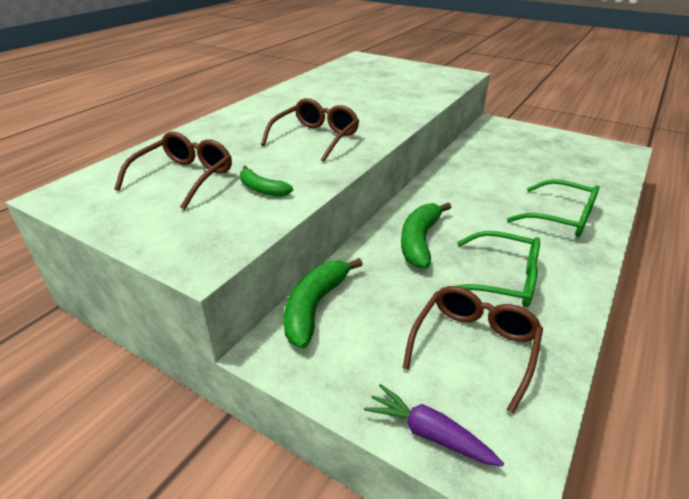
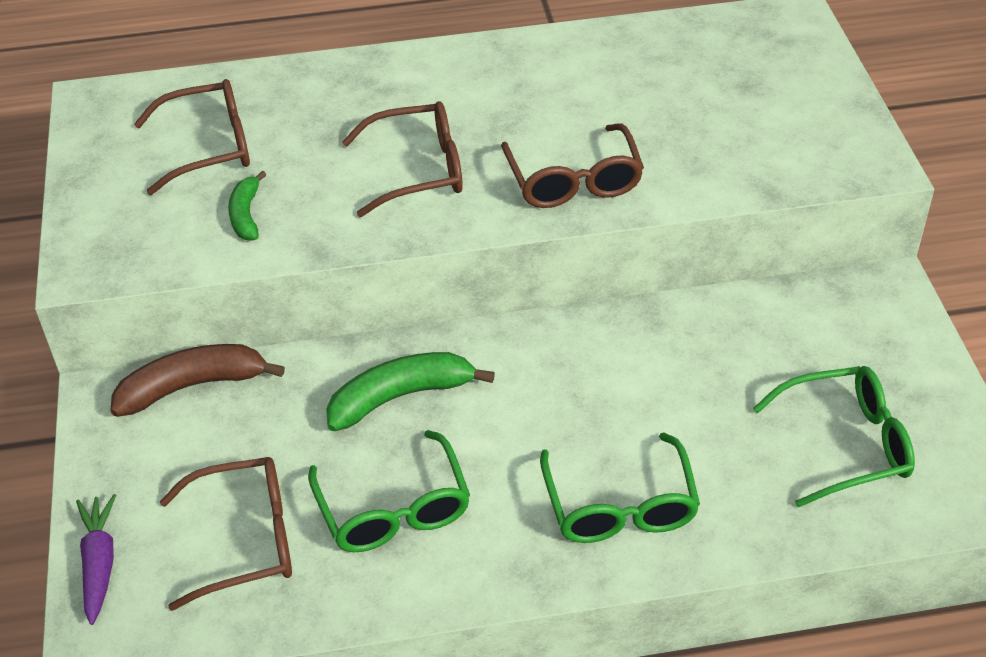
camera: 50 degrees right, 10 degrees up
green banana [284,258,363,349] -> brown banana [110,344,285,417]
none -> brown glasses [501,123,644,208]
none -> green glasses [753,366,915,507]

